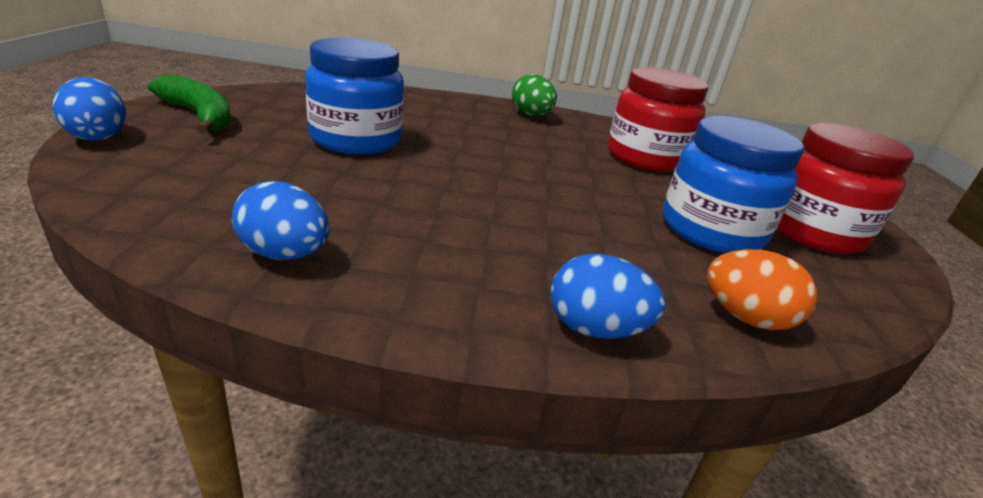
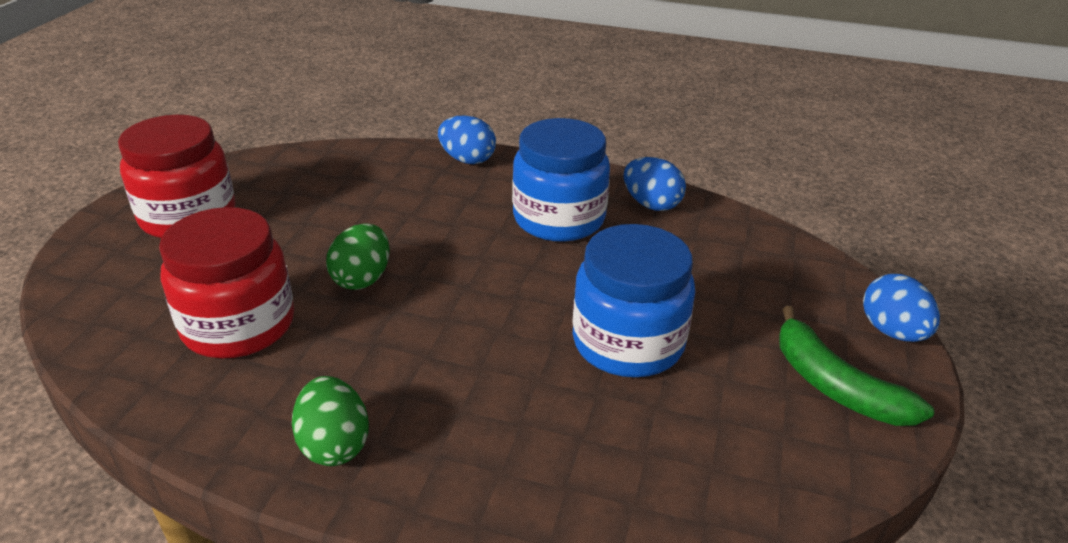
camera: 165 degrees left, 5 degrees up
blue jar [663,116,805,253] -> blue jar moved to [512,118,610,242]
orange egg [707,249,817,330] -> none
none -> green egg [326,223,390,290]

